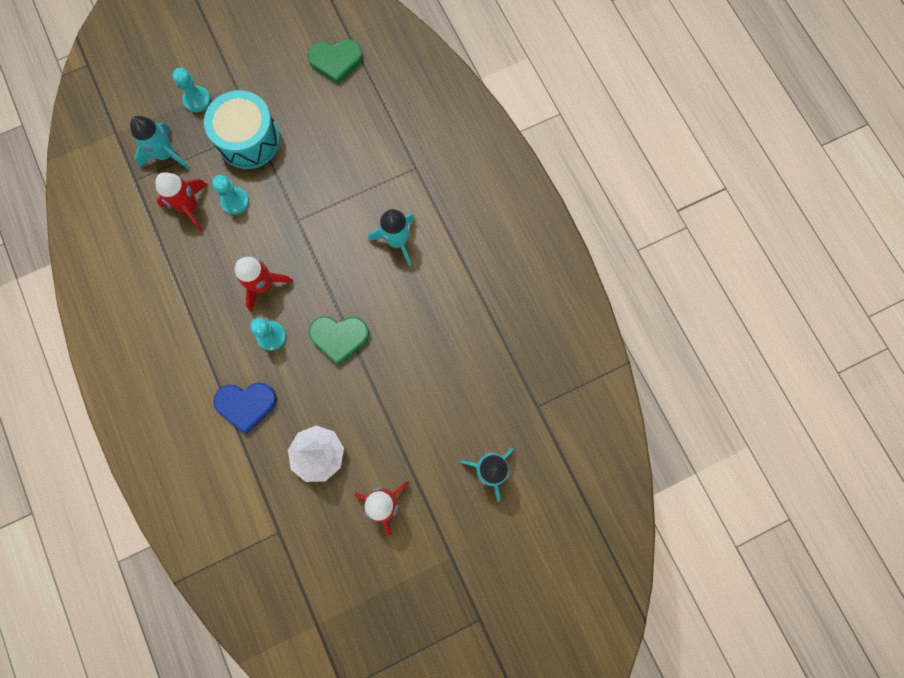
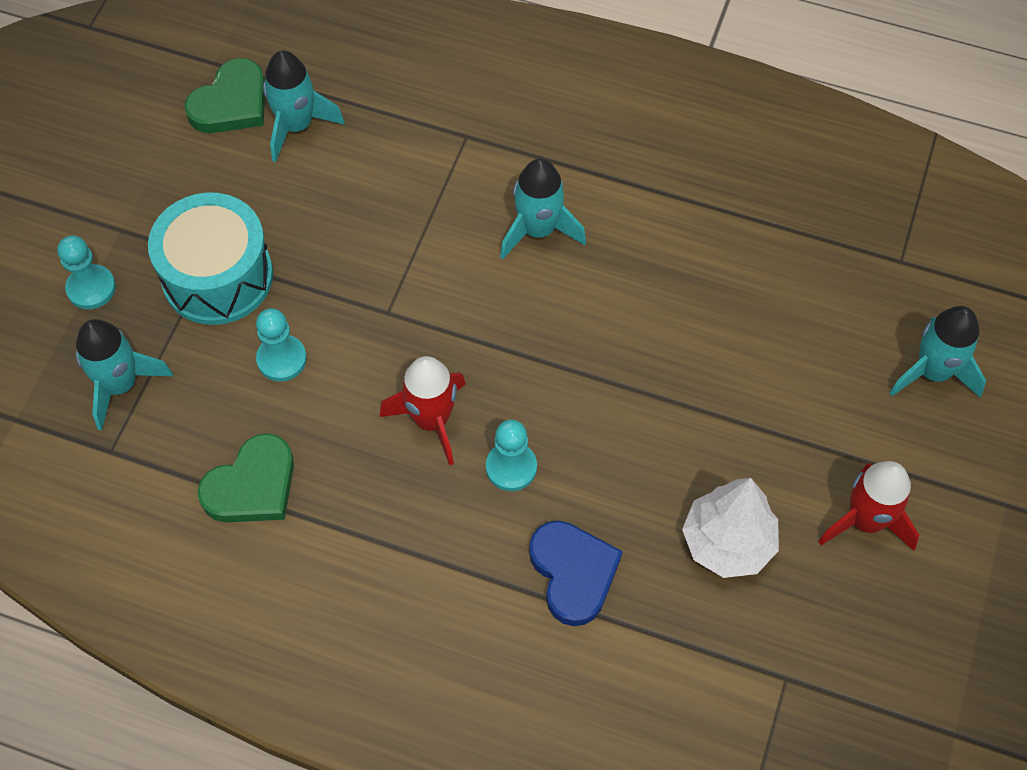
camera: 45 degrees left, 15 degrees down
red rocket [156,172,208,231] -> none
blue heart [213,383,277,434] -> blue heart turned 60 degrees counterclockwise [529,521,623,626]
green heart [309,316,369,366] -> green heart moved to [198,433,294,522]
none -> turquoise rocket [263,50,344,162]

